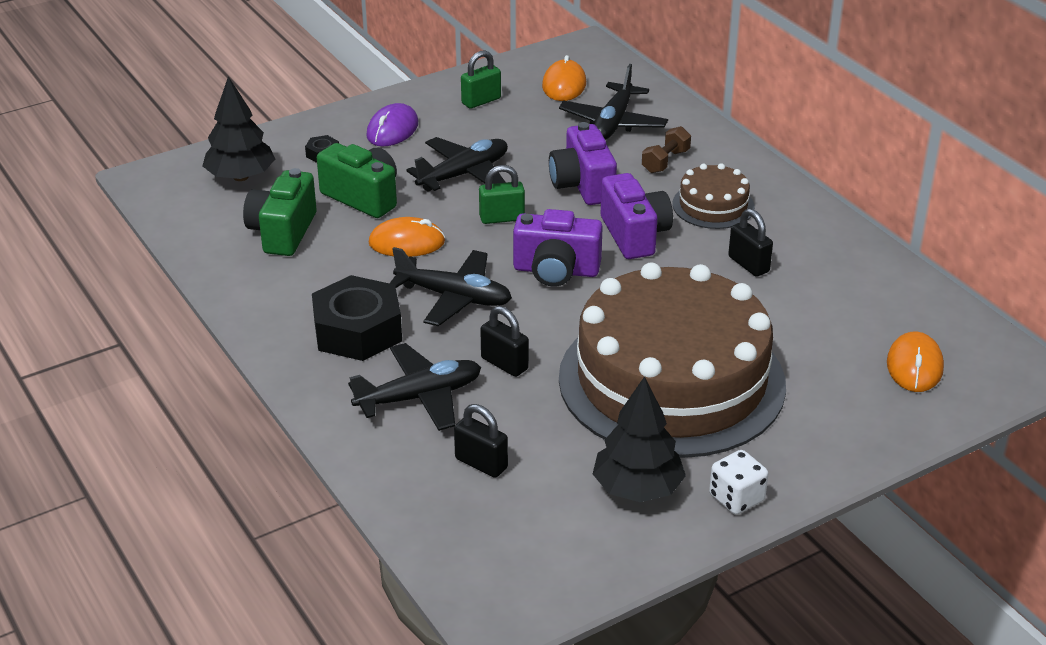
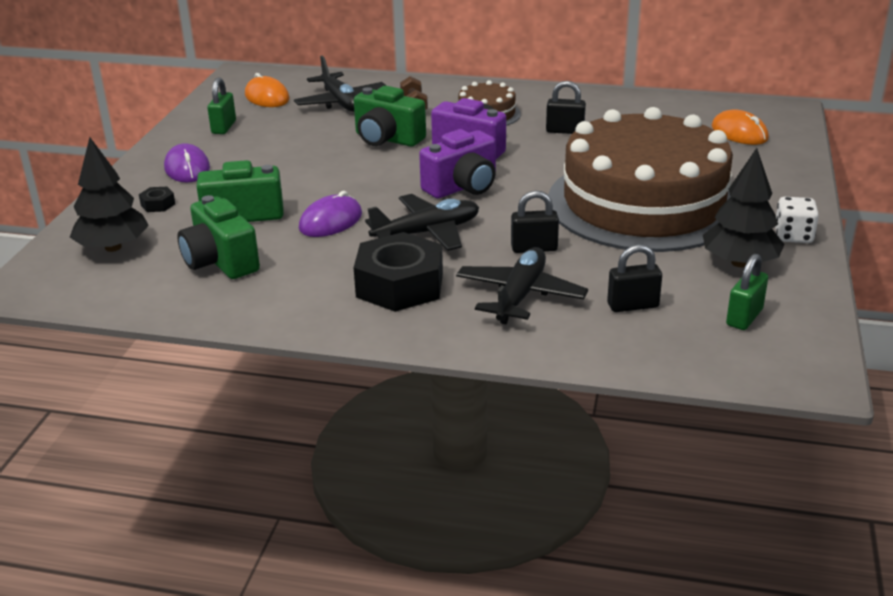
camera: 45 degrees left, 5 degrees down
orange mouse [369,217,445,257] -> purple mouse [299,191,362,237]
black plane [406,137,508,191] -> none
green padlock [479,165,525,224] -> green padlock moved to [726,254,768,330]
purple camera [549,122,617,205] -> green camera [354,86,426,147]

